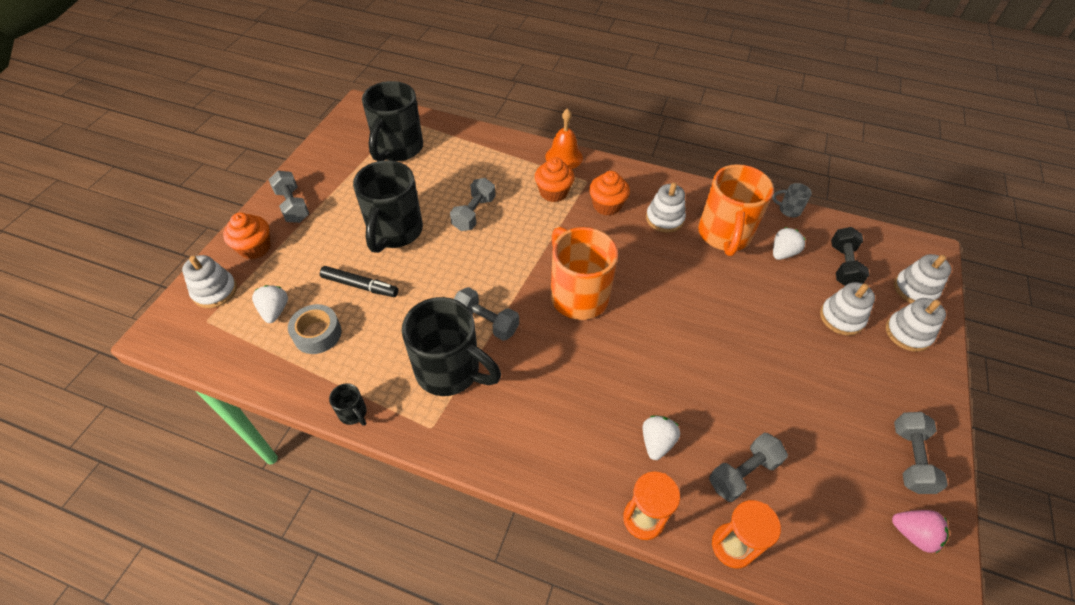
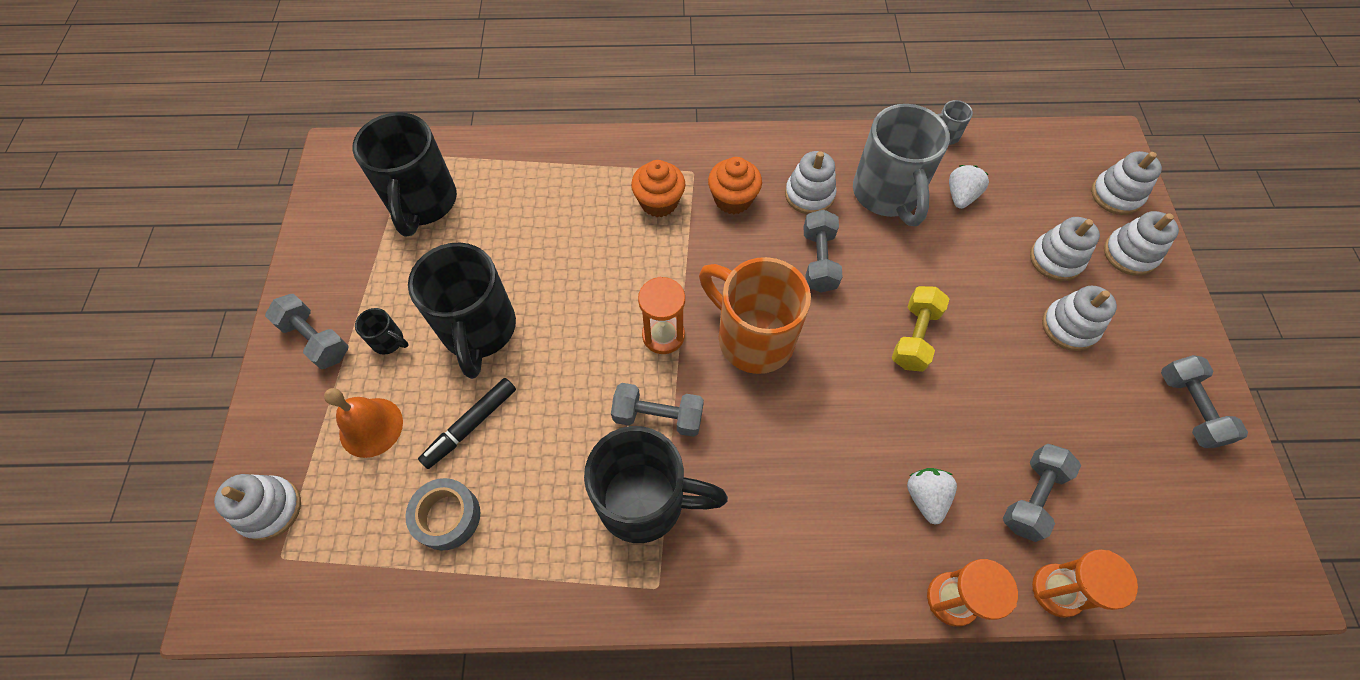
camera: 20 degrees left, 10 degrees up
orange cupcake [223,213,270,259] -> none
white strawberry [252,285,288,323] -> none
black marker [320,266,398,297] -> black marker turned 135 degrees clockwise [418,378,516,469]
black mug [329,383,367,426] -> black mug moved to [355,308,409,355]
grey dumbbell [450,178,496,231] -> grey dumbbell moved to [803,209,843,292]
orange bell [545,108,583,169] -> orange bell moved to [324,388,403,458]
orange mug [698,164,774,256] -> grey mug [853,104,950,226]
black dumbbell [831,227,869,286] -> none
pink strawberry [892,510,949,553] -> none
none -> orange hourglass [638,277,685,354]
none -> yellow dumbbell [892,286,949,372]
none -> white stacking toy [1042,286,1117,351]

